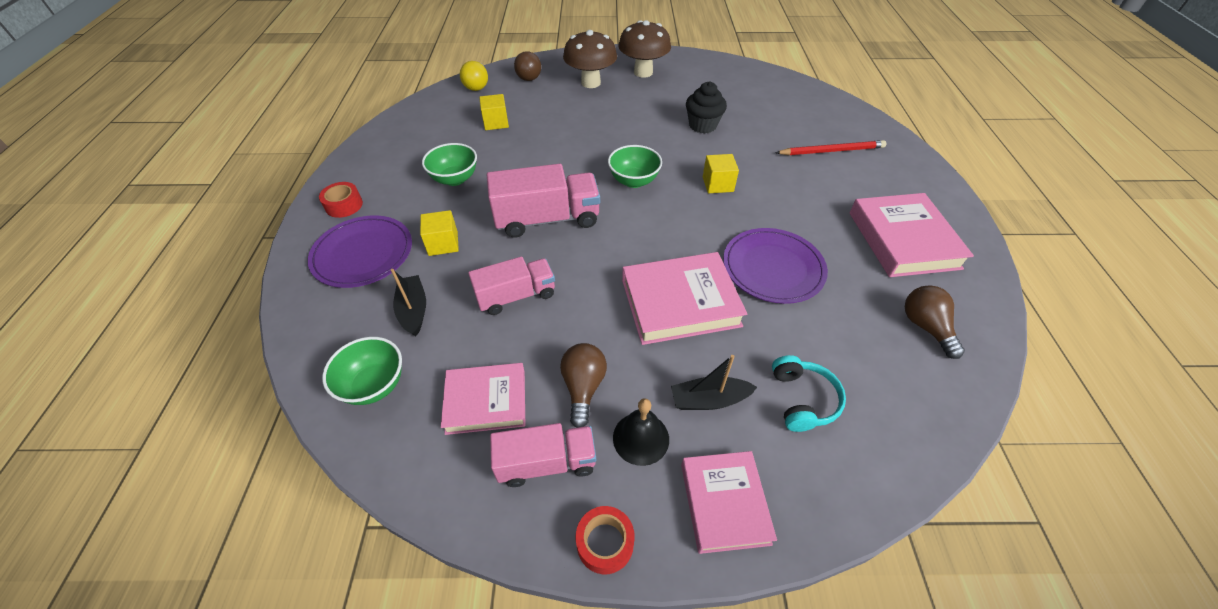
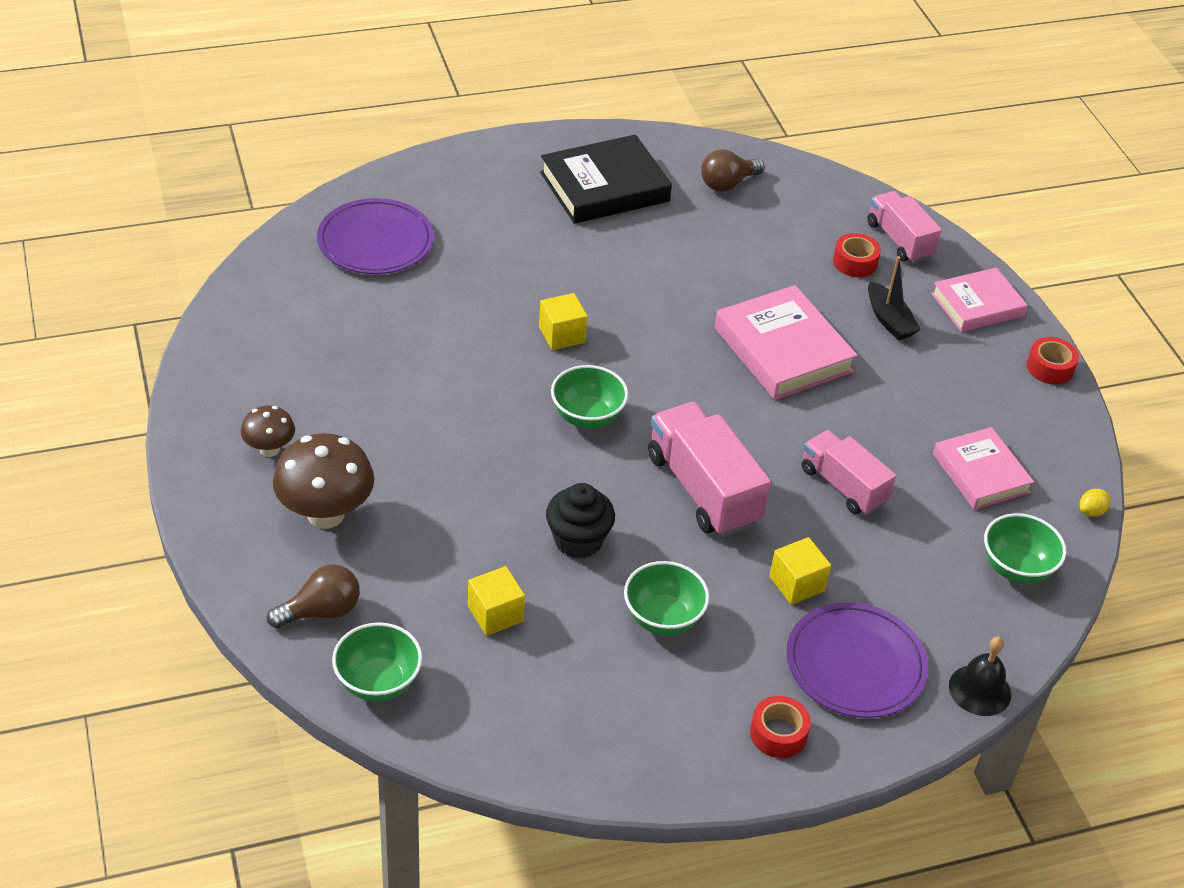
camera: 110 degrees left, 5 degrees down
black boat [391,269,426,336] -> none
yellow light bulb [460,61,488,91] -> green bowl [332,623,422,701]
pink truck [490,423,596,487] -> pink truck moved to [867,191,942,263]
brown light bulb [560,343,607,428] -> none
black bell [613,399,669,466] -> black bell moved to [949,637,1011,716]
brown mushroom [618,20,671,78] -> brown mushroom [241,405,295,457], size x0.56
black cupcake [686,81,727,134] -> black cupcake moved to [546,483,615,559]
purple plate [723,228,828,304] -> purple plate moved to [317,198,434,274]
turquoise headphones [772,355,846,432] -> red tape [833,233,881,277]
red pencil [775,140,886,155] -> none
pink book [850,193,974,277] -> black book [540,134,672,224]
none -> yellow lemon [1080,489,1111,517]

